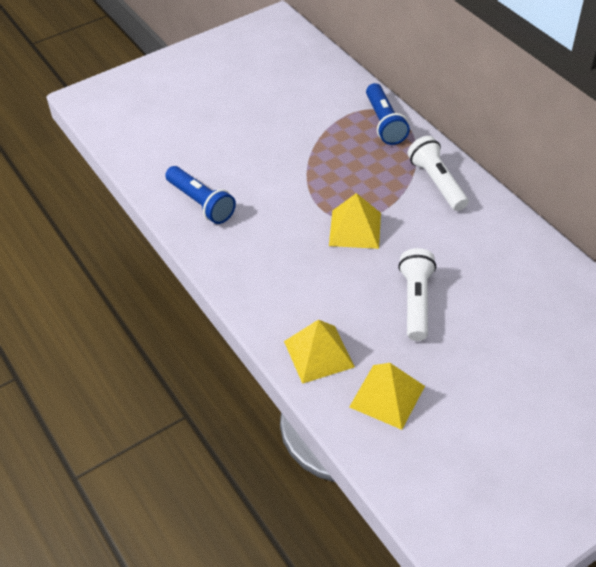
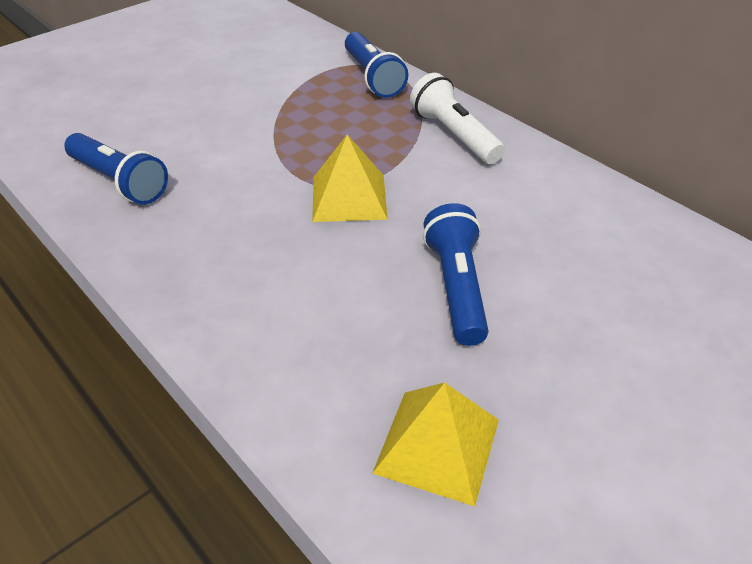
camera: 10 degrees left, 5 degrees down
yellow pyramid [284,319,355,384] -> none
white flashlight [398,248,436,341] -> blue flashlight [423,203,488,346]

